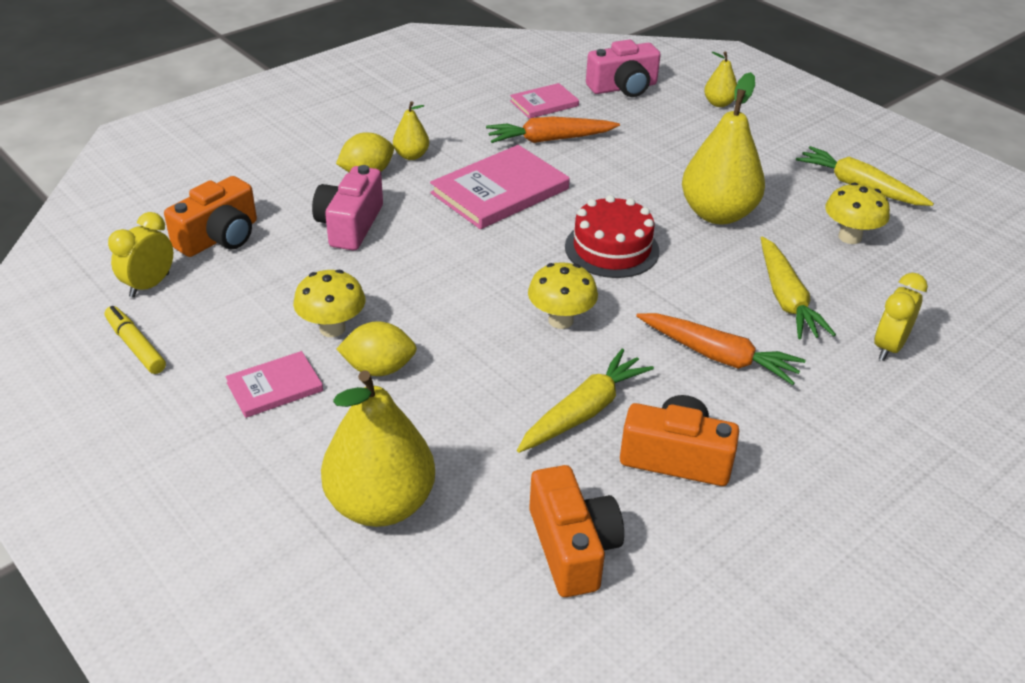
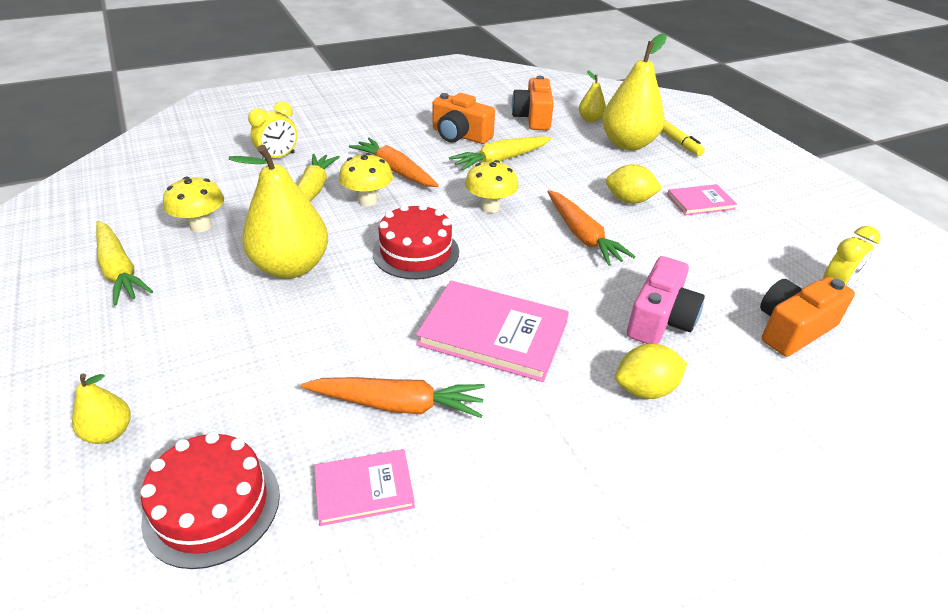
camera: 165 degrees left, 0 degrees up
yellow marker [104,306,166,374] -> yellow marker moved to [661,120,705,156]
yellow mushroom [293,270,365,337] -> yellow mushroom moved to [339,153,393,206]
yellow pear [393,101,429,160] -> yellow pear moved to [579,71,606,122]
pink book [430,145,570,229] -> pink book turned 45 degrees clockwise [416,281,569,382]
pink camera [586,40,661,97] -> red cake [140,431,280,569]
none -> orange carrot [547,190,635,266]

